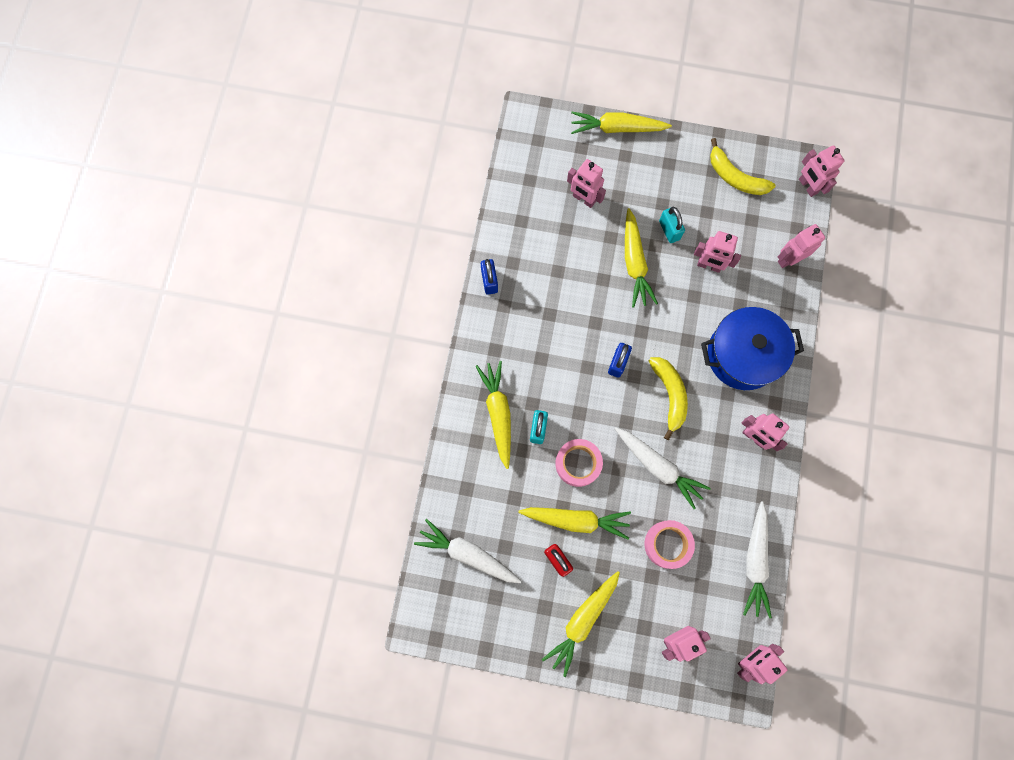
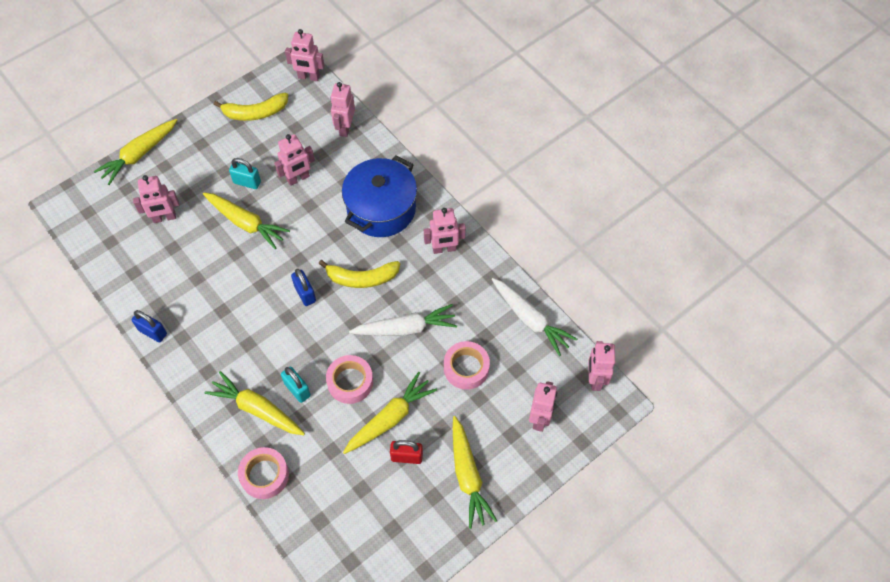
camera: 50 degrees left, 15 degrees down
white carrot [414,519,521,583] -> none
yellow banana [649,357,688,440] -> yellow banana turned 150 degrees clockwise [318,260,400,288]
none -> pink tape [238,447,289,499]

